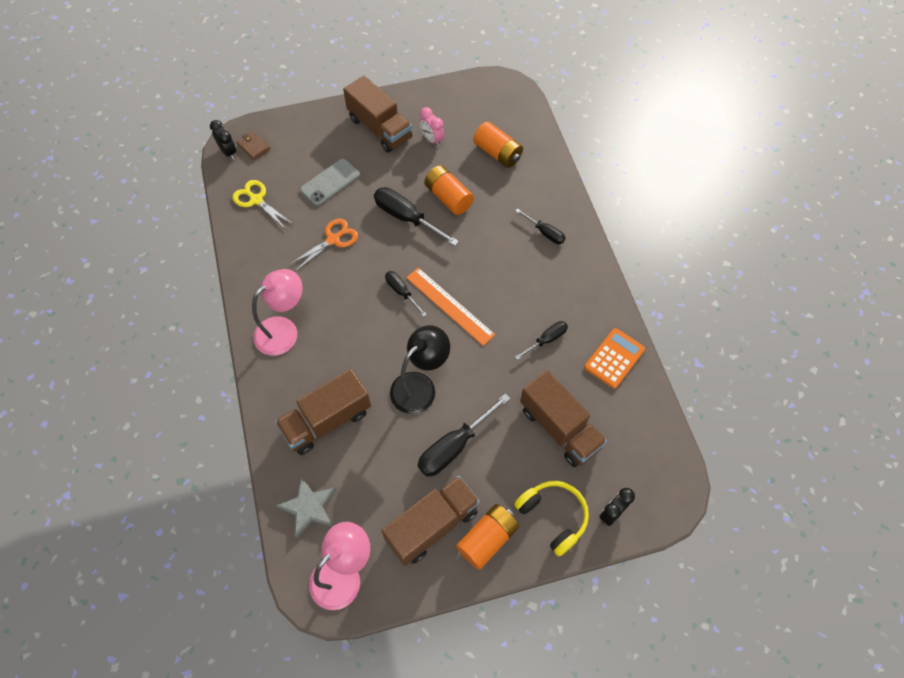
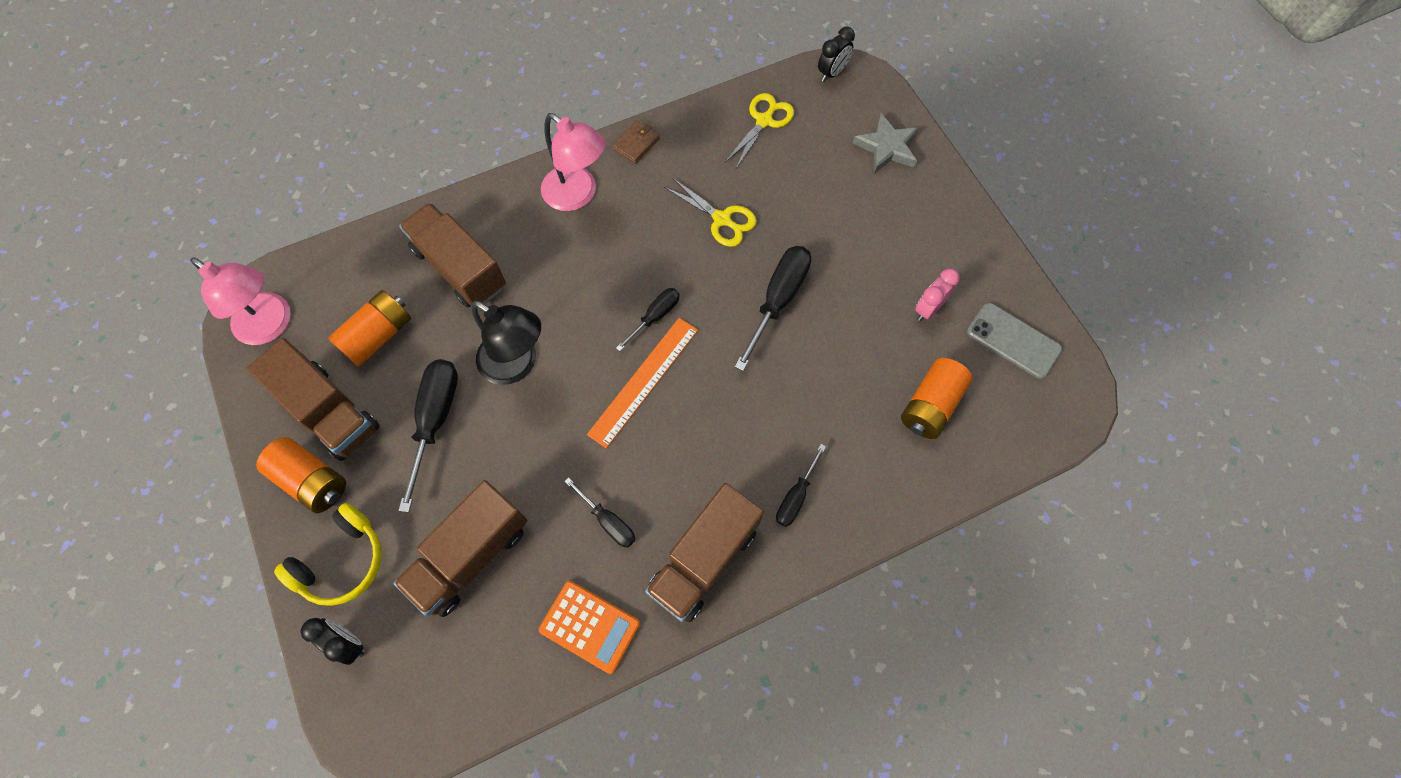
camera: 80 degrees right, 5 degrees up
brown wallet [236,131,271,160] -> brown wallet moved to [612,120,660,164]
grey star [276,477,336,539] -> grey star moved to [853,113,919,173]
orange scissors [289,219,358,272] -> yellow scissors [664,178,757,247]
grey phone [300,159,360,206] -> grey phone moved to [967,303,1062,379]
brown truck [343,76,412,153] -> brown truck moved to [645,483,764,622]
black screwdriver [418,393,510,477] -> black screwdriver turned 60 degrees clockwise [398,359,458,512]
orange battery [424,165,474,215] -> orange battery moved to [328,290,411,366]

